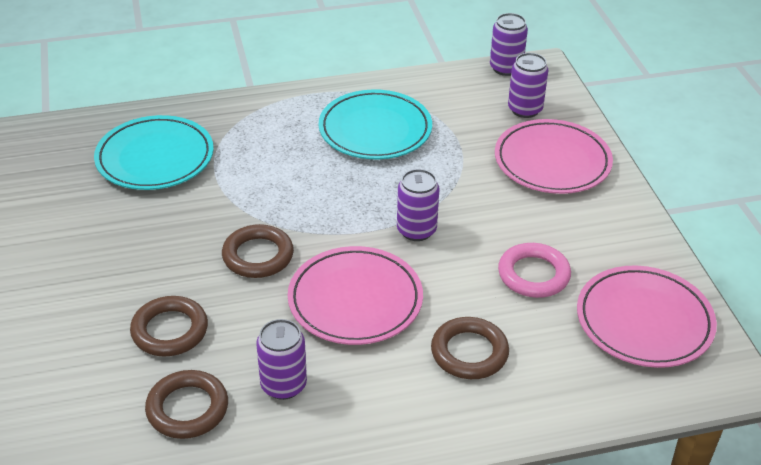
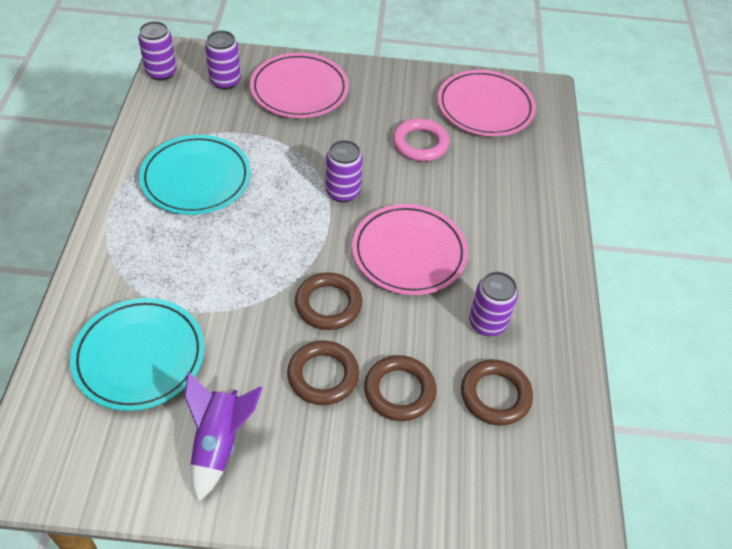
camera: 75 degrees left, 10 degrees up
brown ring [431,317,509,379] -> brown ring moved to [287,340,359,405]
none -> purple rocket [184,372,263,502]

